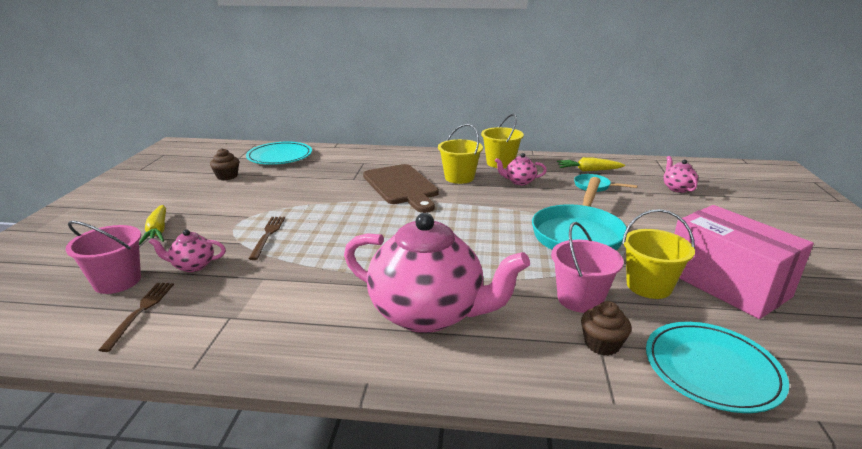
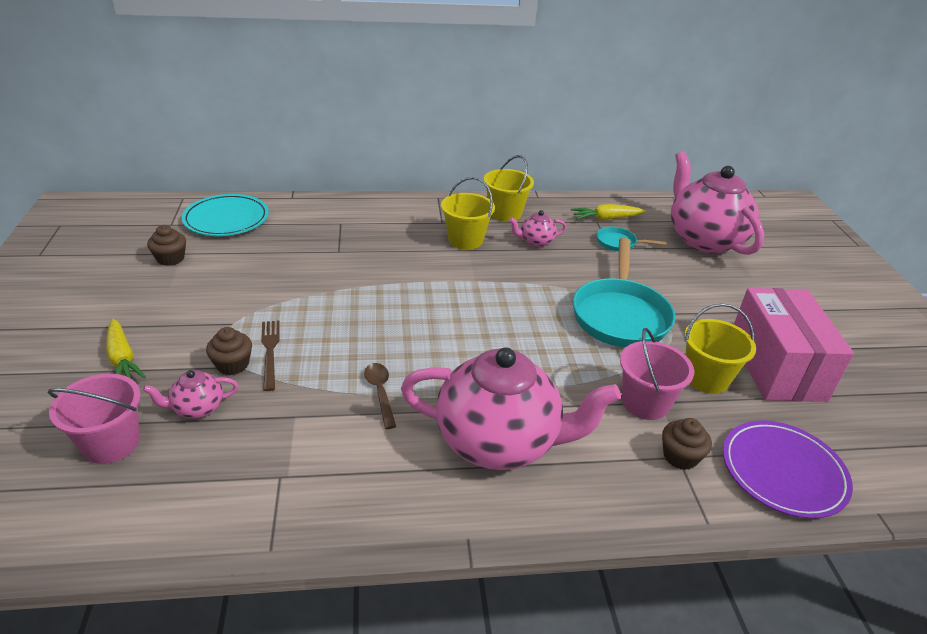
camera: 15 degrees left, 10 degrees up
brown fork [98,283,174,352] -> none
brown cutting board [363,164,439,213] -> none
turquoise plate [646,322,789,413] -> purple plate [723,420,853,519]
pink teapot [663,156,698,193] -> pink teapot [671,151,765,255], size x2.36
pink box [674,205,814,319] -> pink box turned 45 degrees clockwise [734,288,854,402]
none -> brown cupcake [206,327,252,375]
none -> brown spoon [364,363,396,429]

